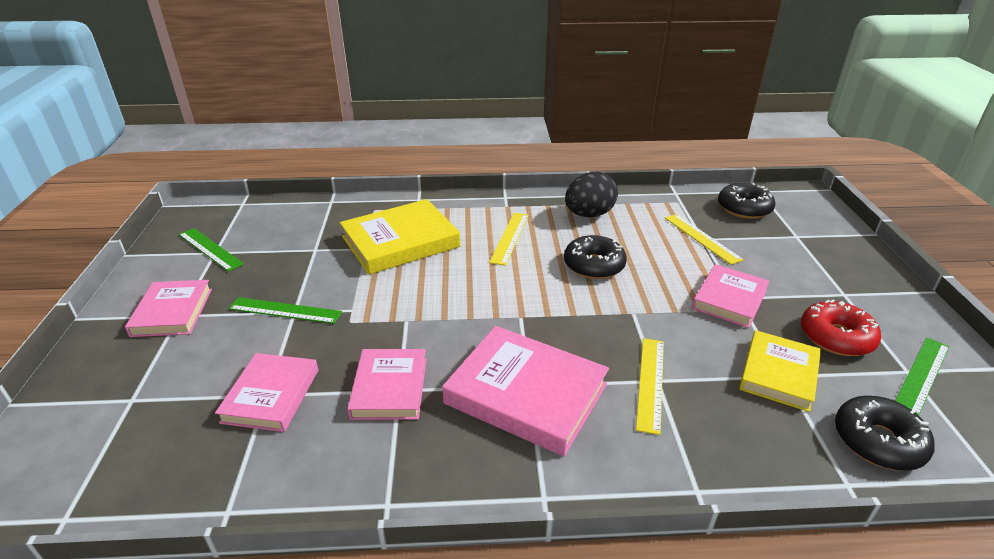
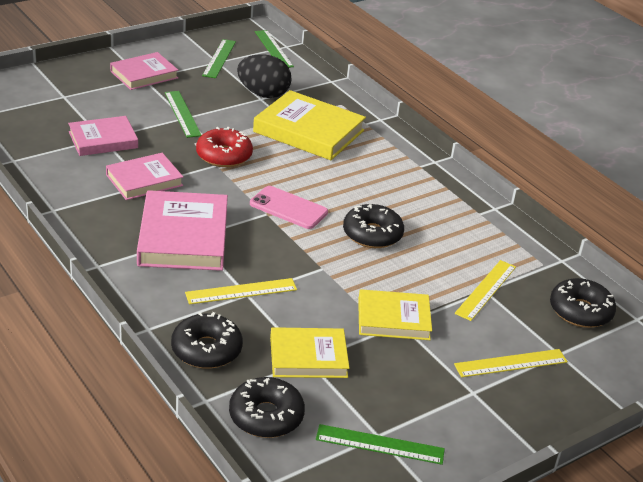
camera: 55 degrees right, 0 degrees up
yellow ruler [489,213,529,266] -> yellow ruler moved to [454,349,568,377]
black egg [565,172,618,217] -> black egg moved to [237,54,292,98]
pink book [692,264,770,328] -> yellow book [358,289,432,340]
red donut [801,300,881,356] -> red donut moved to [196,127,253,167]
none -> black donut [171,312,243,369]
none -> pink phone [250,186,328,229]
none -> green ruler [255,30,294,68]

